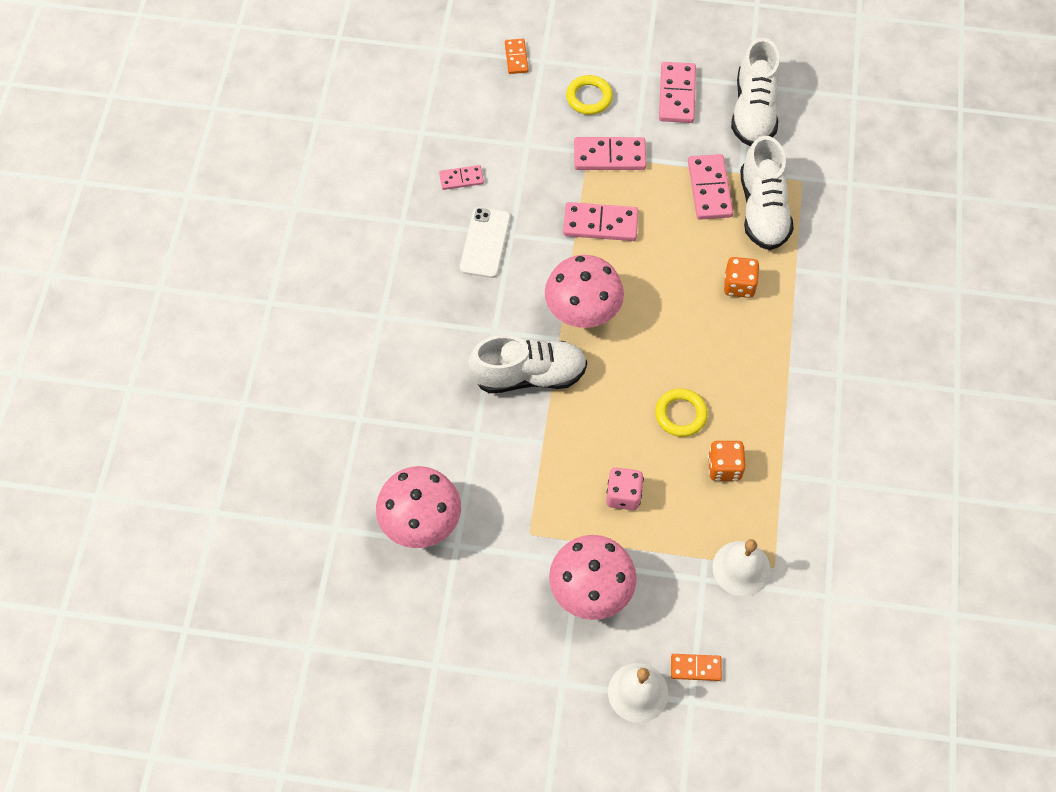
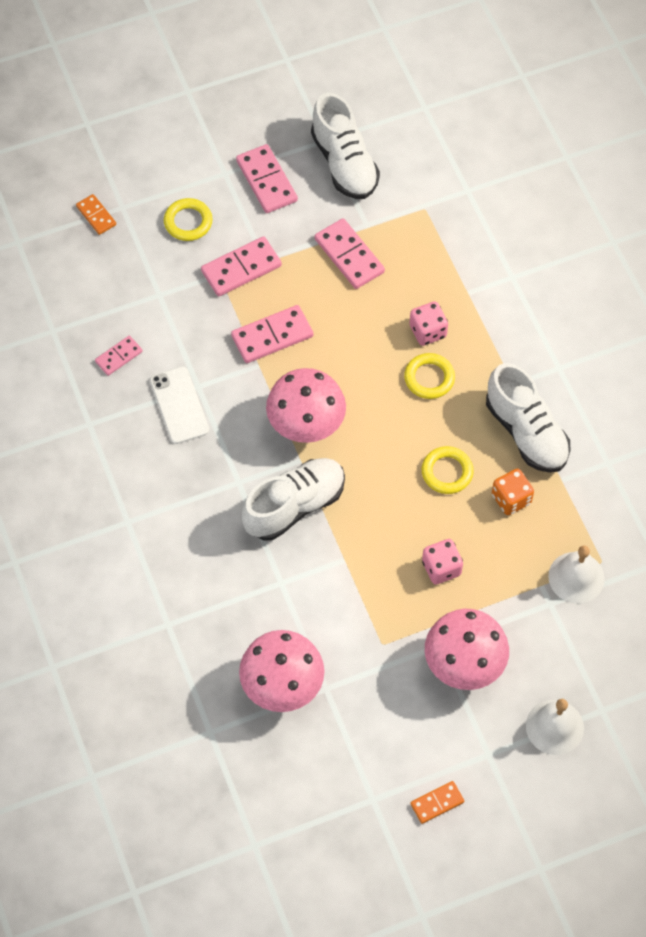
camera: 30 degrees left, 0 degrees up
orange domino [671,654,722,681] -> orange domino moved to [411,781,464,824]
orange dice [724,257,760,298] -> pink dice [409,301,448,346]
white shoe [740,136,794,250] -> white shoe moved to [486,363,570,473]
none -> yellow ring [404,353,455,399]

